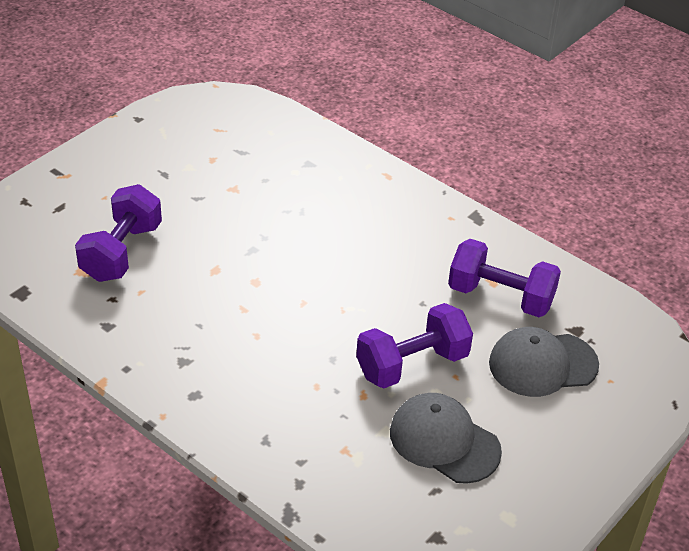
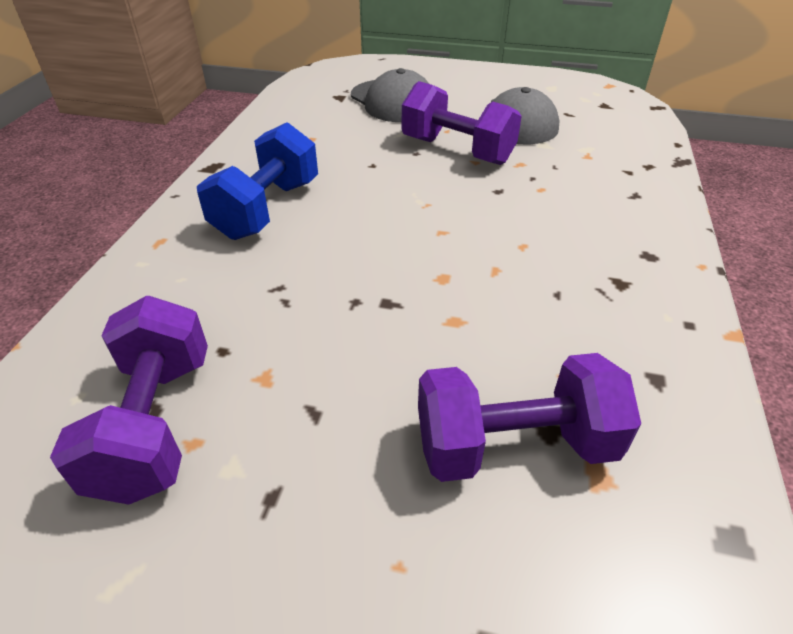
camera: 115 degrees left, 0 degrees up
purple dumbbell [448,239,561,317] -> purple dumbbell moved to [50,296,208,505]
none -> blue dumbbell [197,122,318,240]

